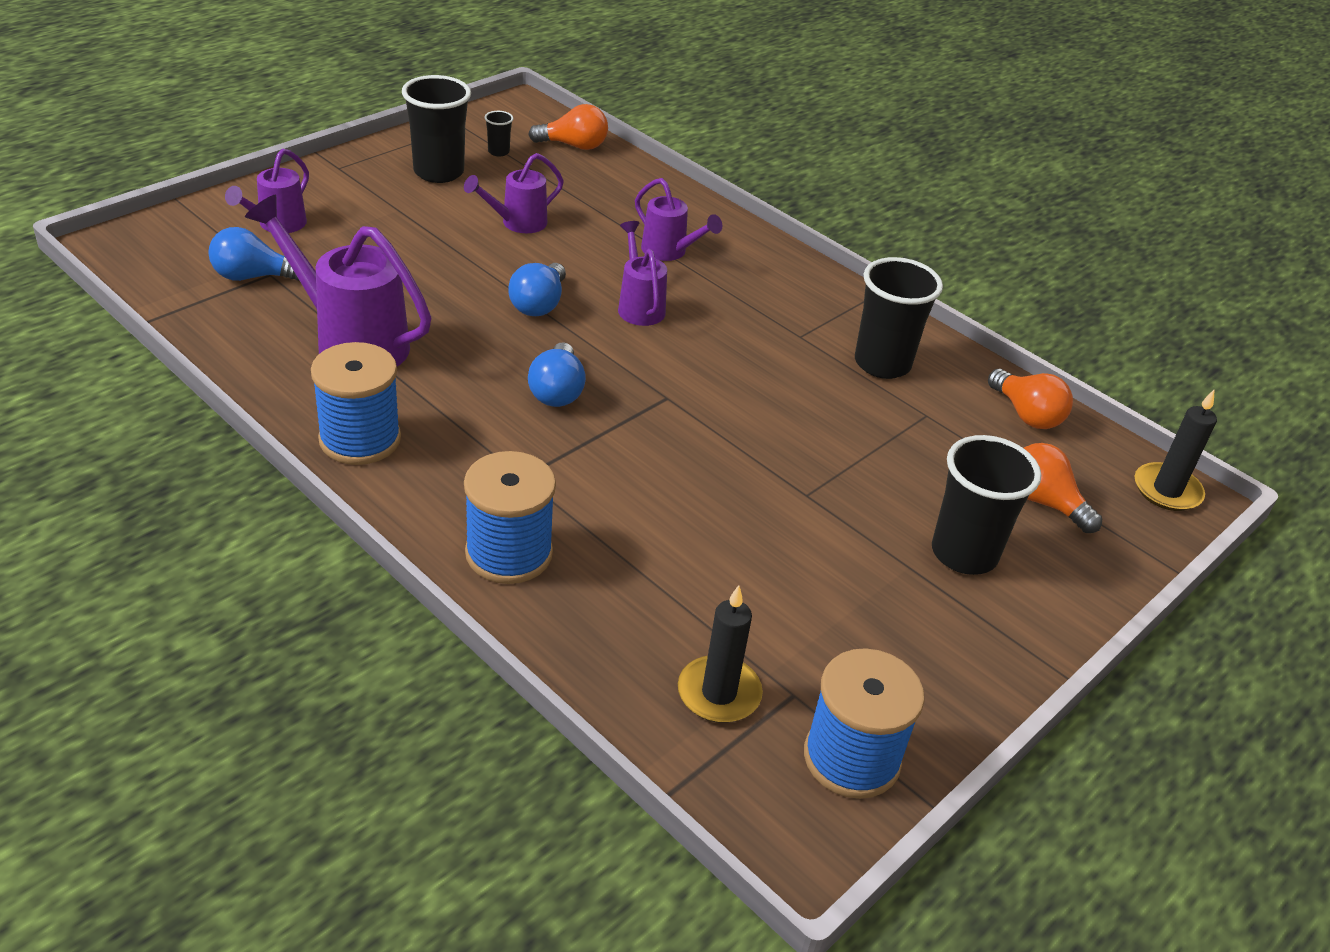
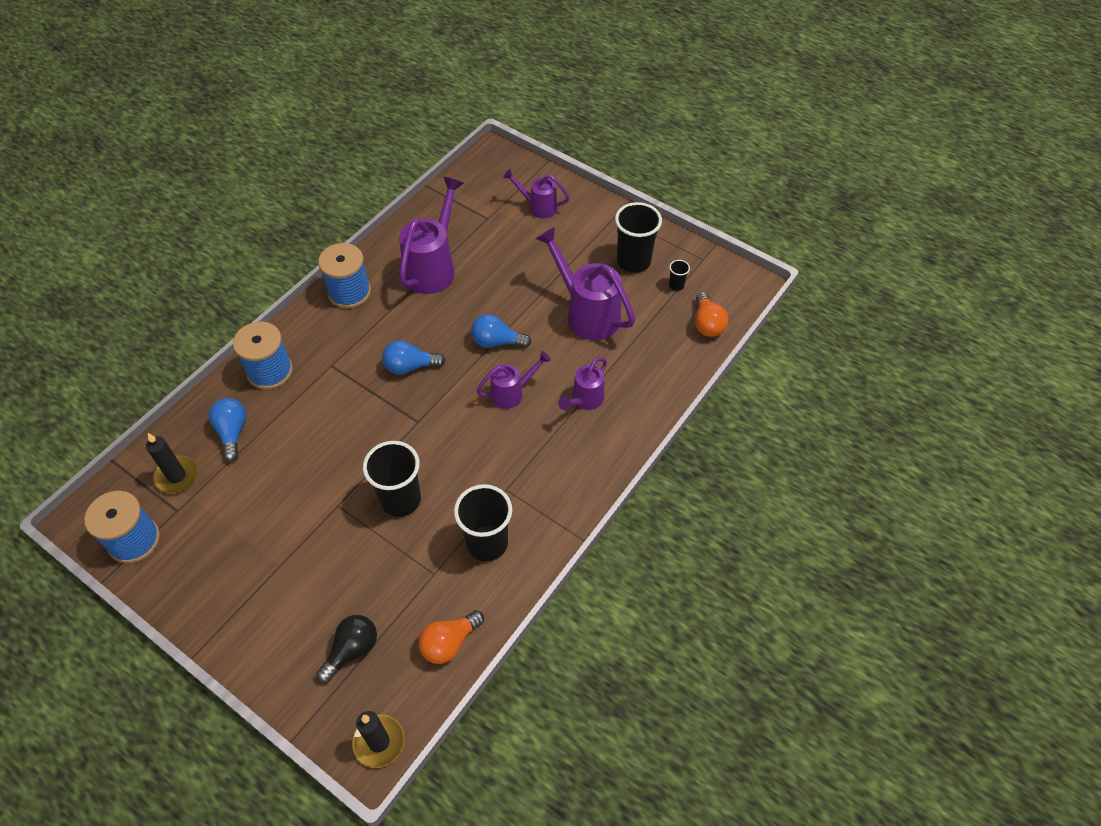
camera: 85 degrees right, 15 degrees up
blue light bulb [208,227,299,281] -> blue light bulb moved to [209,398,247,462]
purple watering can [464,153,564,233] -> purple watering can [536,227,635,340], size x1.75
black cup [932,435,1041,575] -> black cup moved to [363,441,421,517]
orange light bulb [1024,443,1103,533] -> black light bulb [316,615,377,683]

